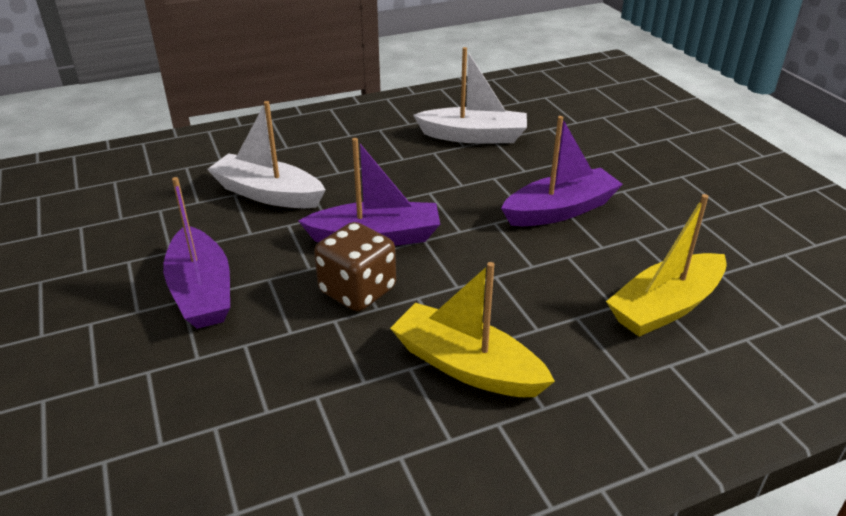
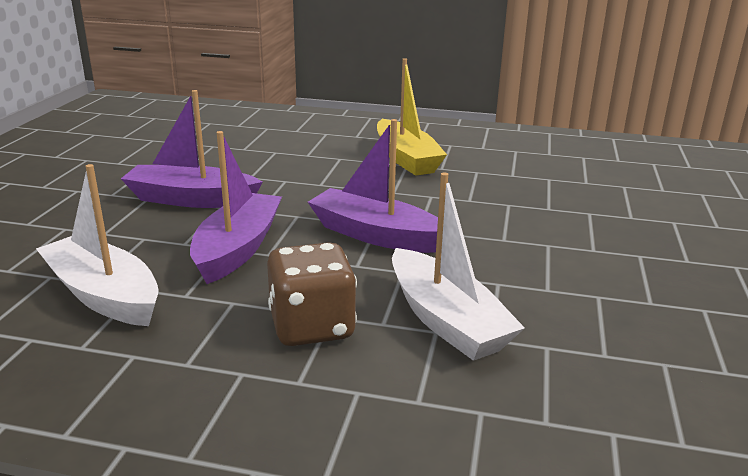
camera: 145 degrees left, 10 degrees down
purple boat [163,177,230,329] -> purple boat moved to [190,131,282,284]
brown dice [314,222,396,311] -> brown dice moved to [267,242,357,346]
yellow boat [606,194,727,337] -> none

